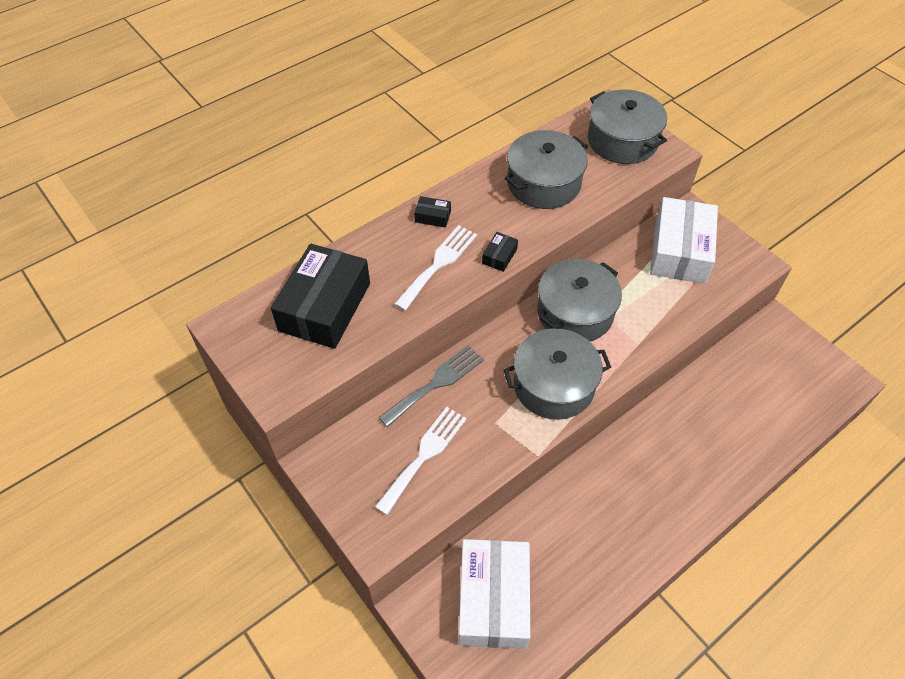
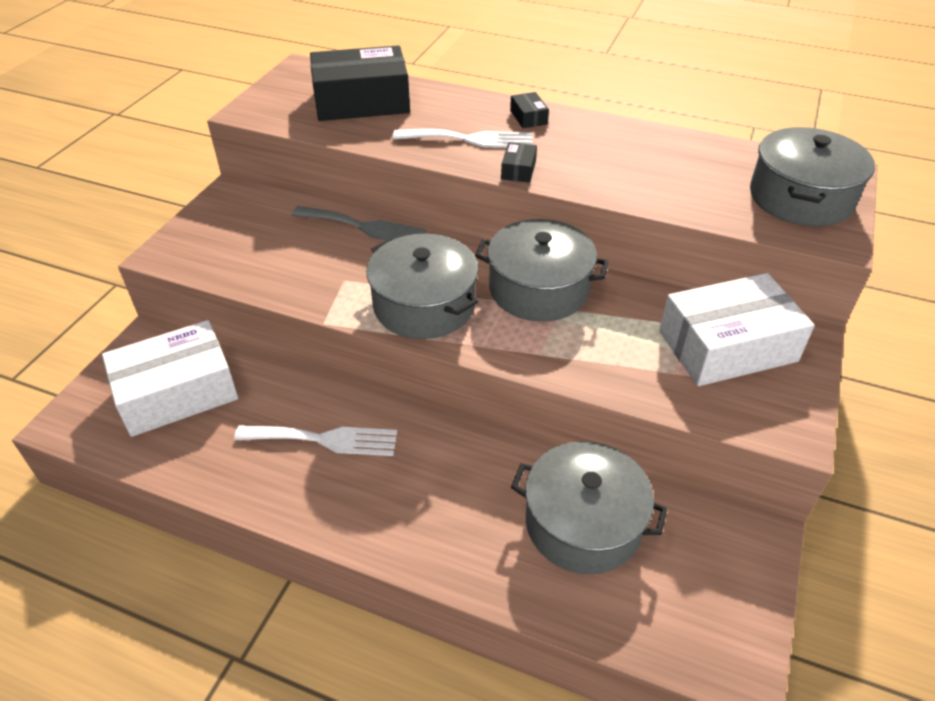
camera: 60 degrees right, 10 degrees down
white fork [375,407,467,515] -> white fork moved to [234,425,397,456]
black box [482,232,518,272] -> black box turned 75 degrees counterclockwise [501,142,537,183]
grey pot [504,130,588,209] -> grey pot moved to [511,441,668,574]

